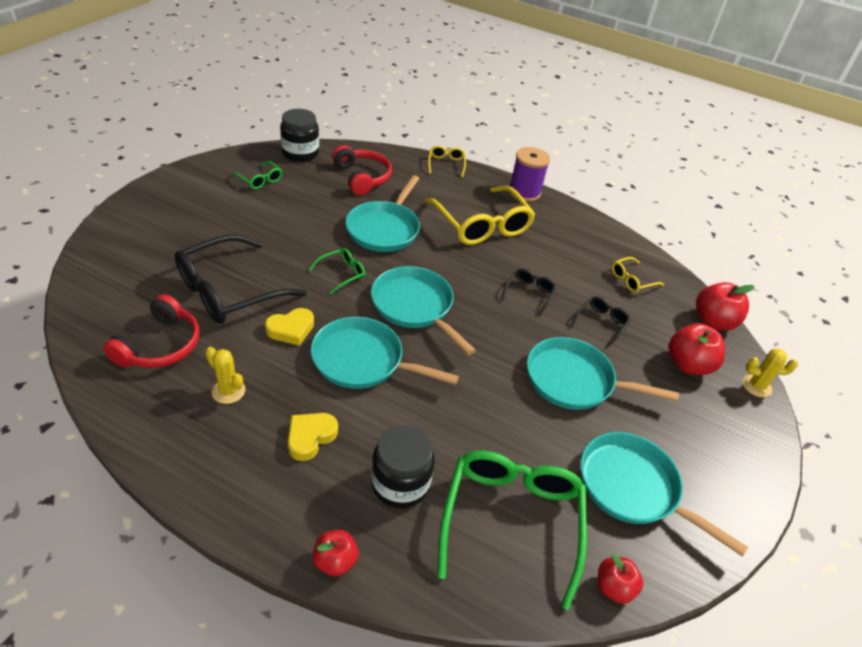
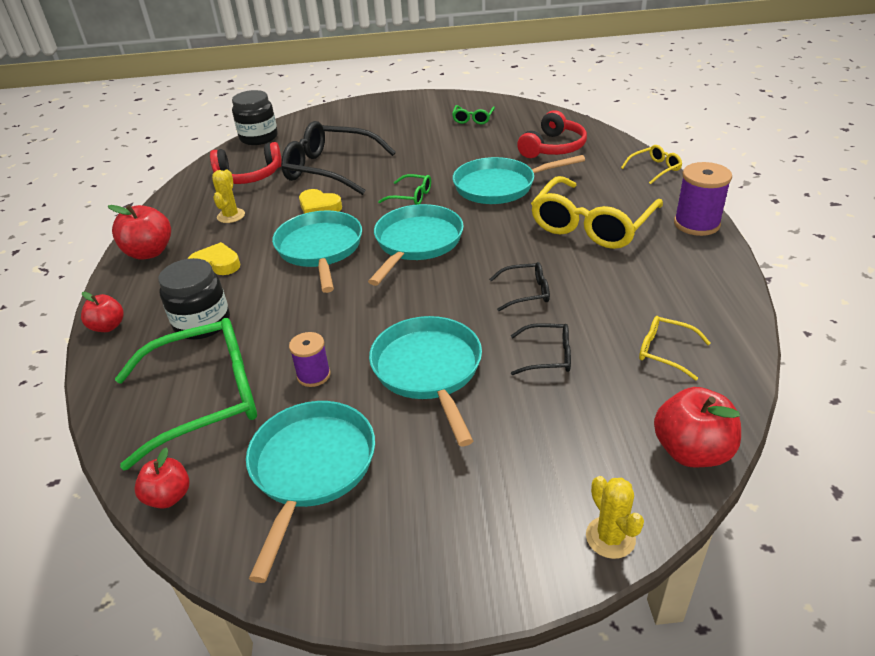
camera: 65 degrees right, 5 degrees down
black jar [280,109,319,162] -> black jar moved to [232,90,278,145]
red apple [669,323,725,375] -> red apple moved to [108,205,171,260]
none -> purple spool [289,332,331,387]

